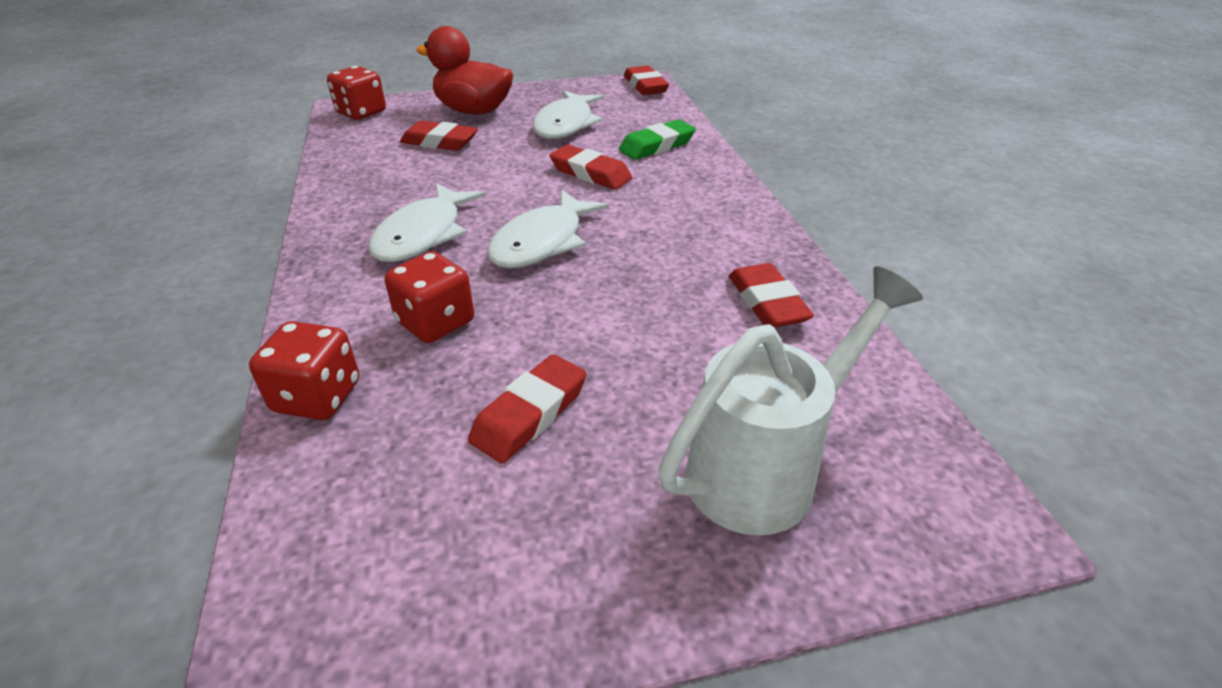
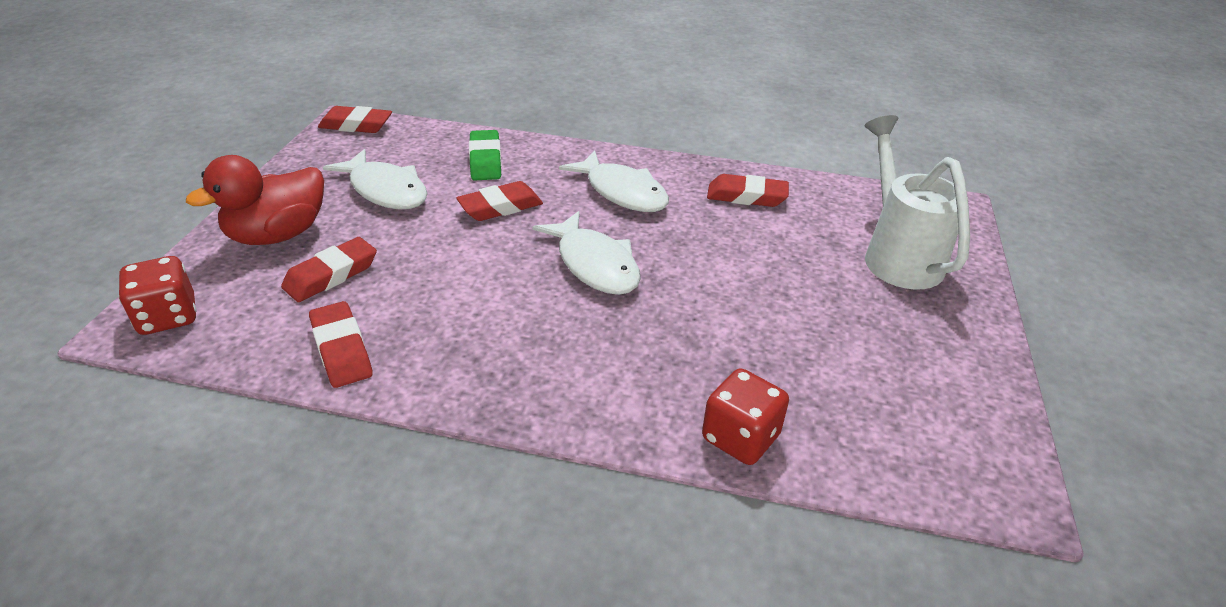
camera: 65 degrees left, 0 degrees up
white fish [368,183,485,262] -> white fish moved to [559,150,669,212]
red dice [385,251,474,343] -> none
red eraser [468,354,587,463] -> red eraser moved to [309,301,373,388]

